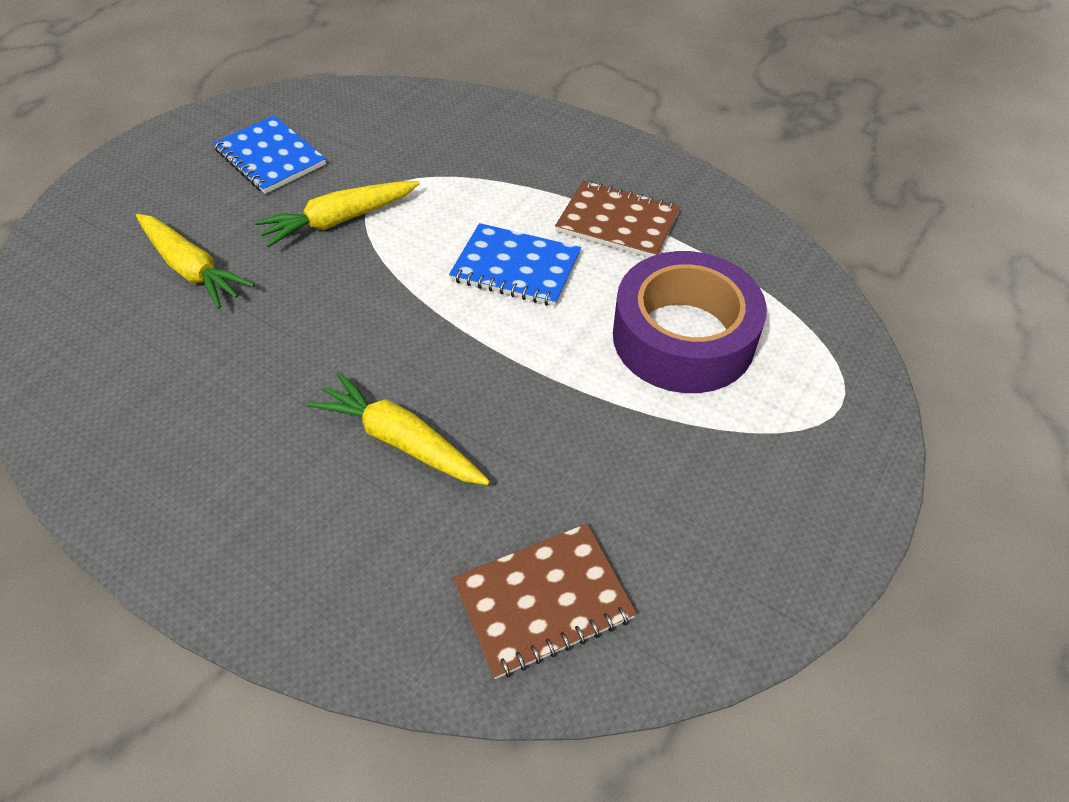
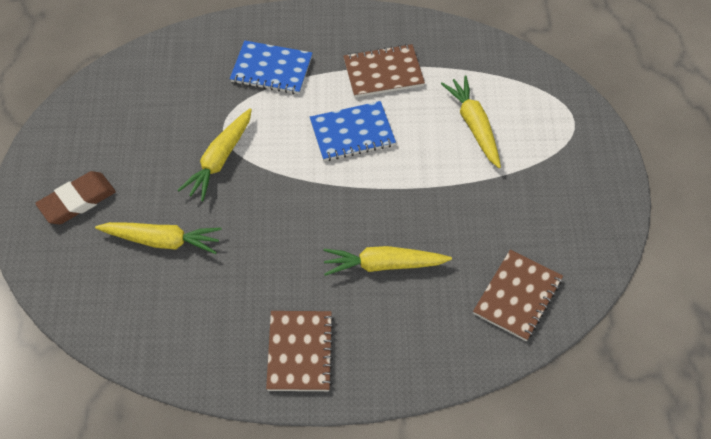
camera: 35 degrees left, 5 degrees up
blue notebook [213,116,326,194] -> blue notebook moved to [230,40,312,94]
purple tape [613,251,767,393] -> yellow carrot [441,76,501,168]
none -> brown eraser [35,171,116,224]
none -> brown notebook [266,311,334,391]

